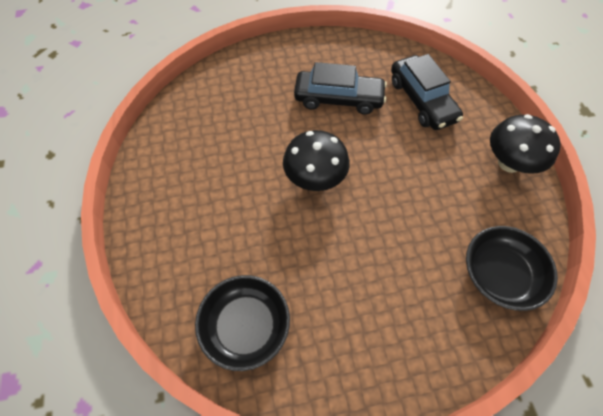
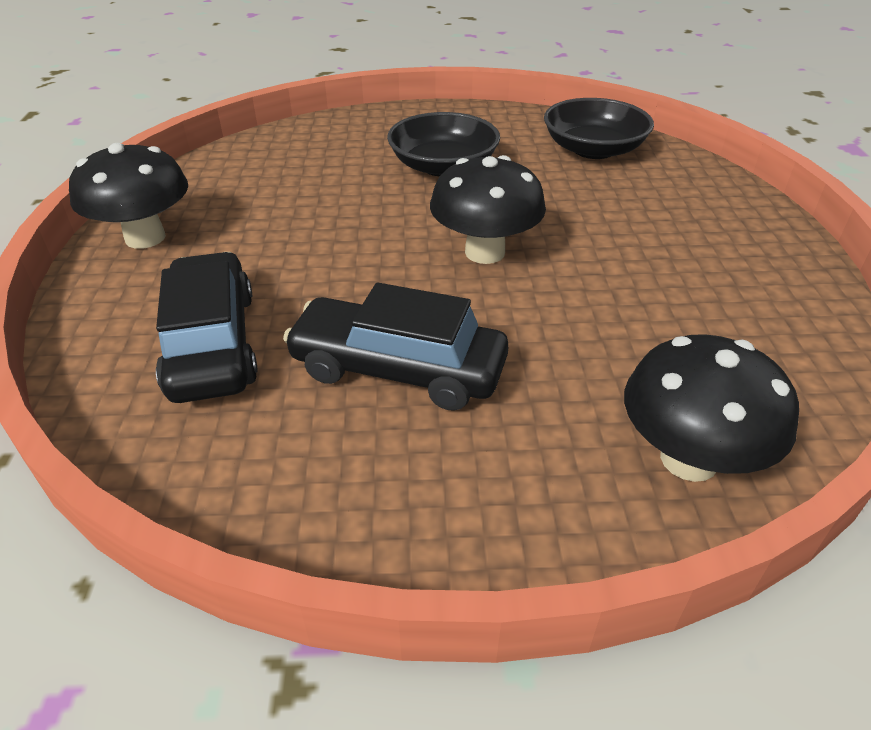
camera: 170 degrees left, 20 degrees down
black bowl [466,226,558,311] -> black bowl moved to [387,112,500,176]
none -> black mushroom [624,335,799,482]

